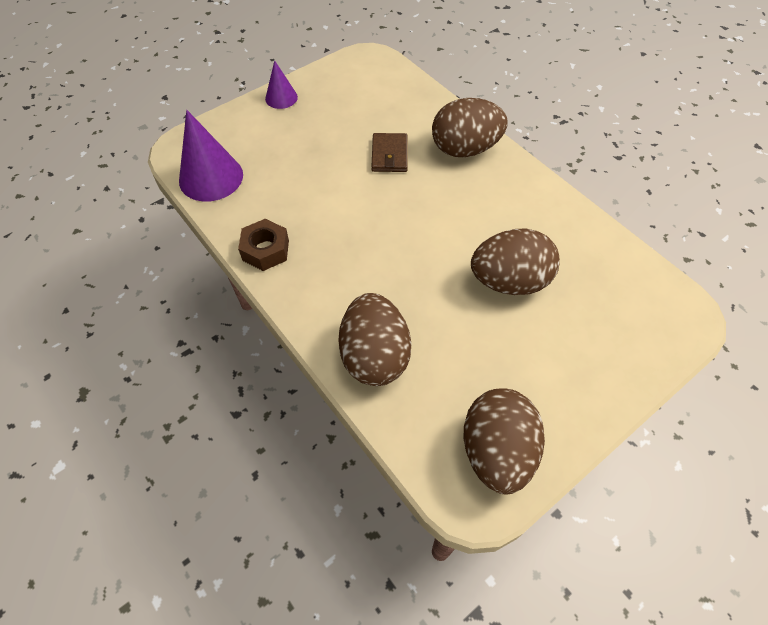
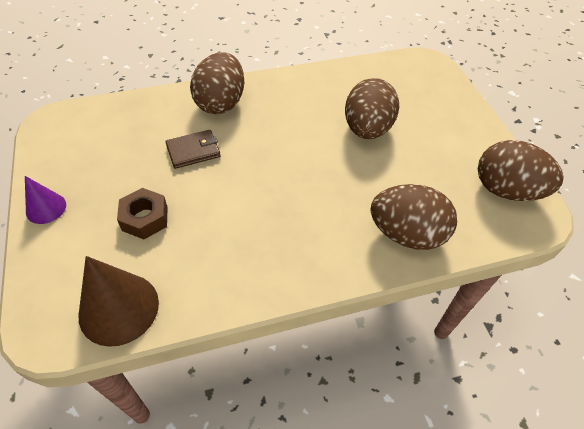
camera: 70 degrees left, 5 degrees down
purple cone [179,110,243,202] -> brown cone [78,256,159,347]
brown nut [238,219,289,271] -> brown nut moved to [117,188,168,239]
brown wallet [372,133,408,172] -> brown wallet turned 45 degrees counterclockwise [166,130,221,169]

